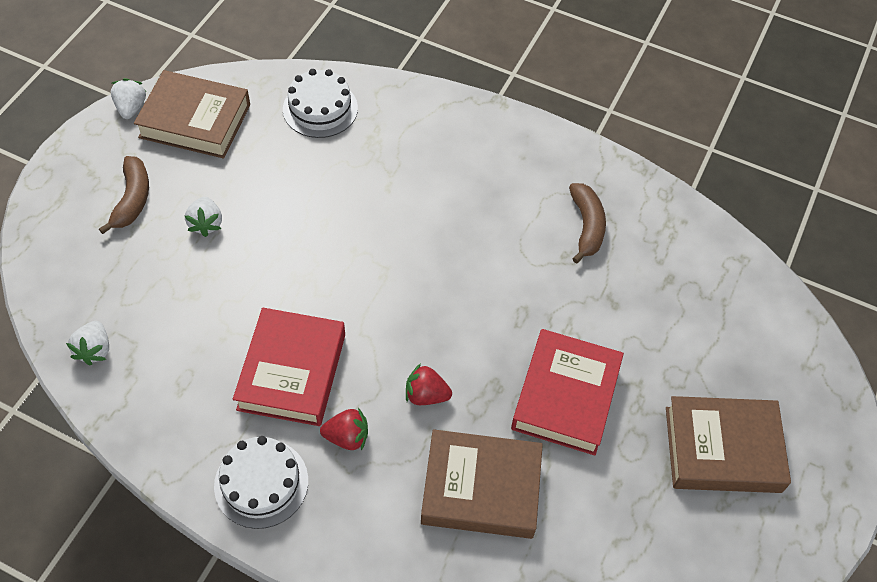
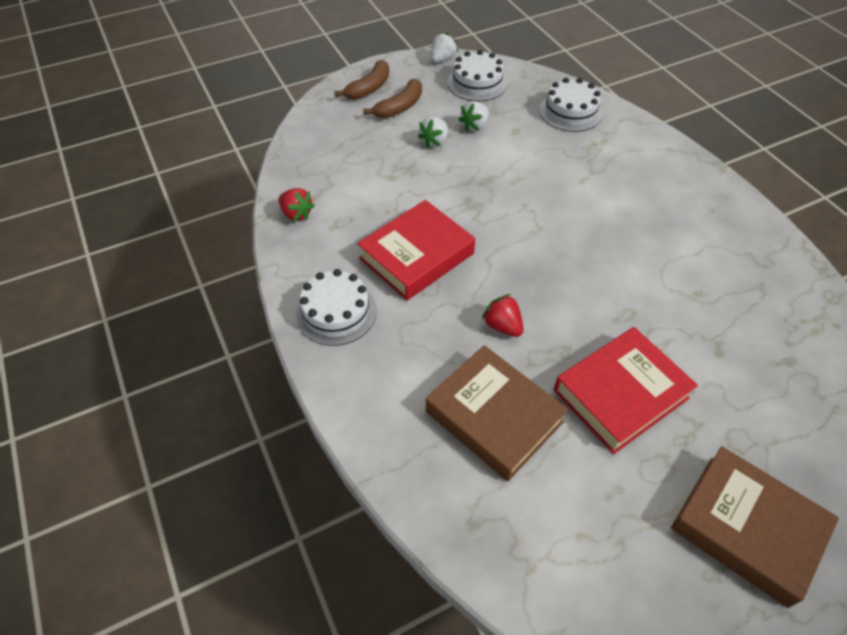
camera: 40 degrees right, 5 degrees down
white strawberry [66,321,109,366] -> white strawberry moved to [458,101,489,132]
brown book [134,70,250,158] -> white cake [447,50,507,101]
red strawberry [320,408,368,451] -> red strawberry moved to [278,188,315,221]
brown banana [569,183,606,264] -> brown banana moved to [334,60,389,100]

